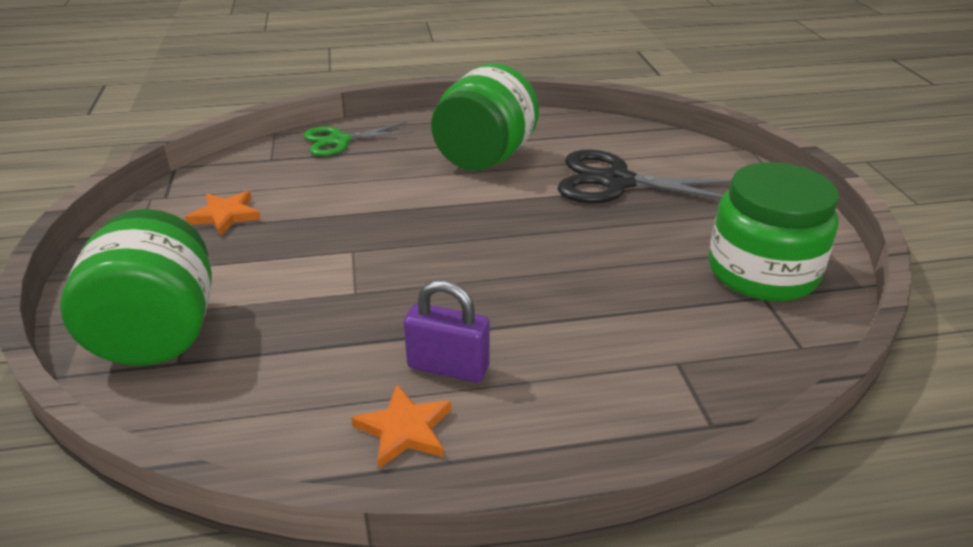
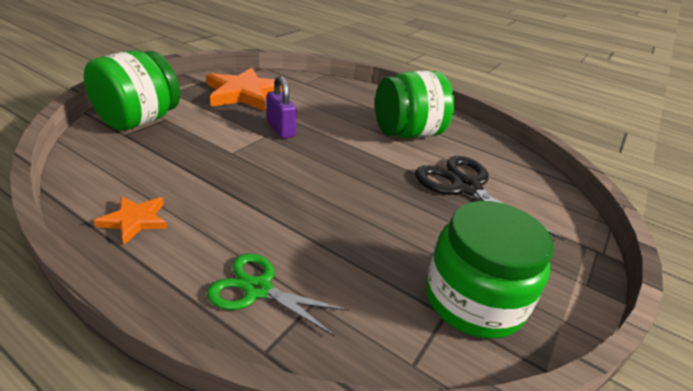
camera: 40 degrees right, 0 degrees up
orange star [185,191,261,236] -> orange star [207,68,288,111], size x1.97
green scissors [303,122,414,156] -> green scissors moved to [207,253,349,337]
purple padlock [404,280,490,382] -> purple padlock moved to [267,76,297,139]

